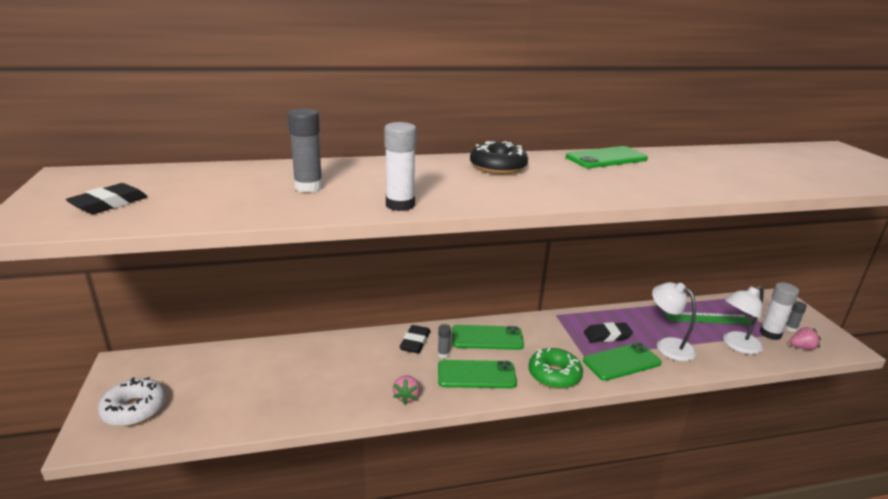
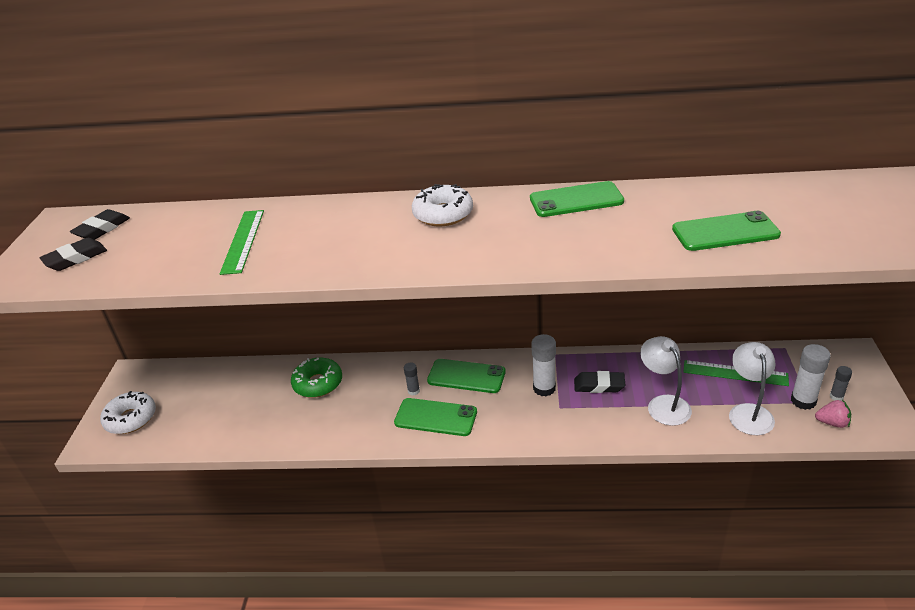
camera: 20 degrees right, 10 degrees up
grey glue stick [288,108,323,193] -> green ruler [220,210,264,275]
white glue stick [384,122,416,211] -> white glue stick moved to [531,334,556,396]
pink strawberry [393,375,420,404] -> none
black eraser [399,325,430,353] -> black eraser moved to [70,209,130,240]
black donut [470,141,528,174] -> white donut [412,184,473,226]
green donut [528,348,583,389] -> green donut moved to [291,358,342,398]
green phone [583,343,662,381] -> green phone moved to [672,211,781,251]
white lamp [723,286,764,354] -> white lamp turned 105 degrees clockwise [729,342,776,435]

